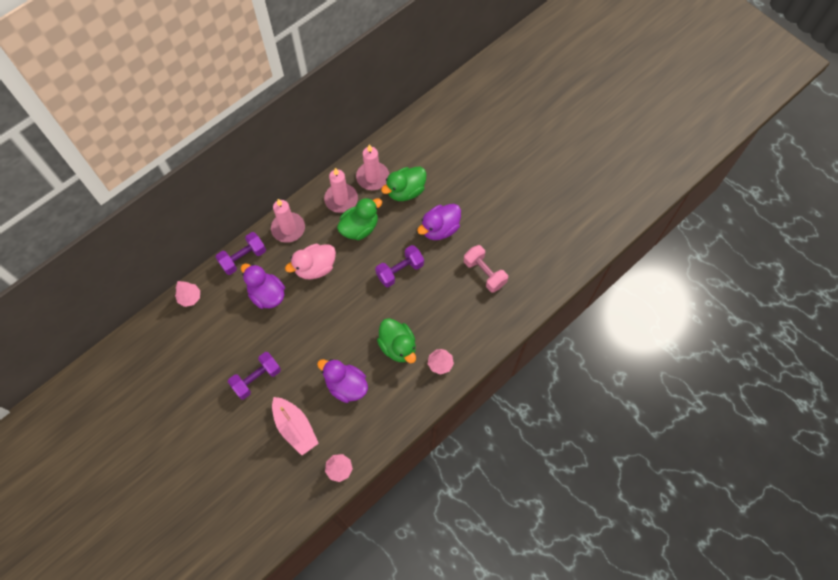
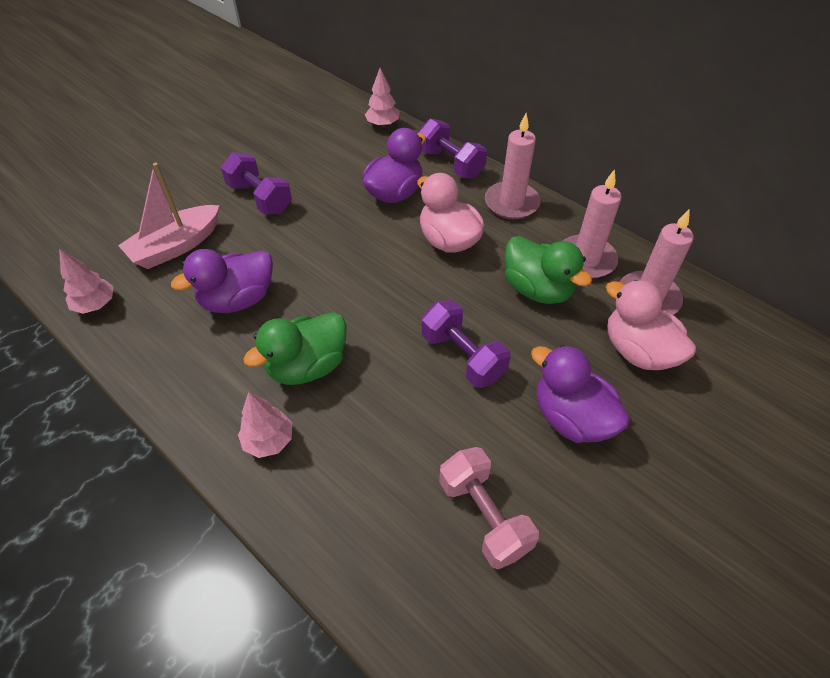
camera: 85 degrees right, 15 degrees down
purple duck [317,359,368,403] -> purple duck turned 150 degrees counterclockwise [171,249,273,313]
green duck [381,167,426,201] -> pink duck [606,280,696,370]
pink dumbbell [464,245,508,293] -> pink dumbbell turned 75 degrees counterclockwise [439,447,539,569]

